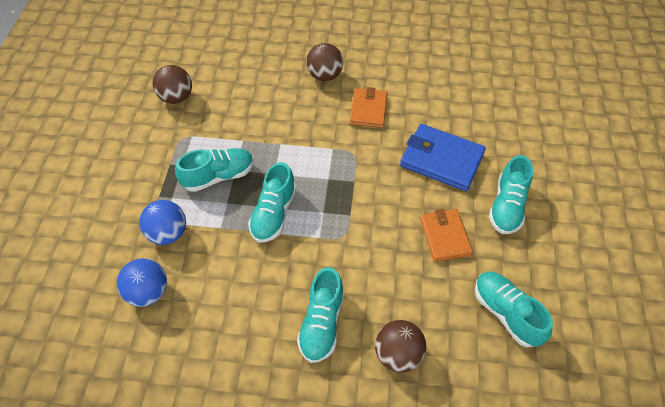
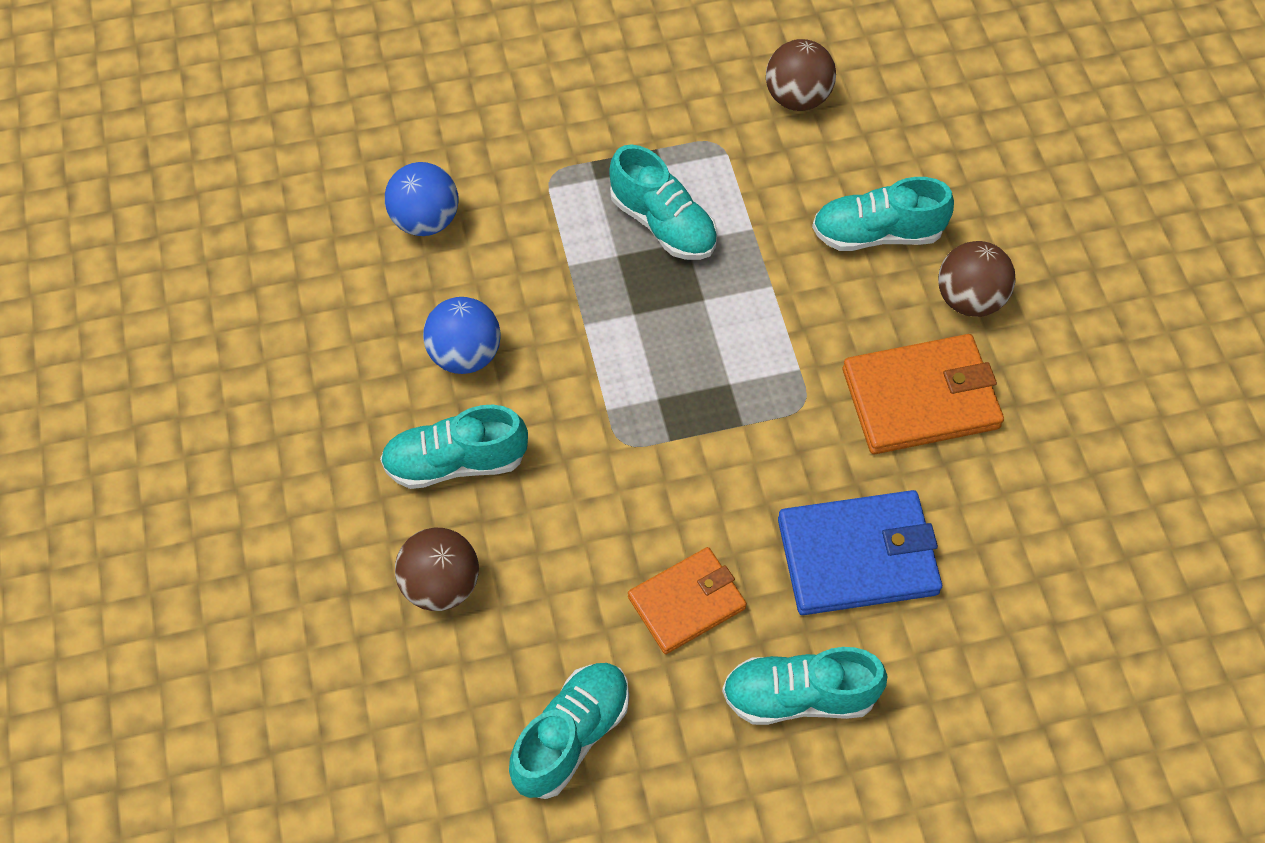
camera: 70 degrees right, 5 degrees up
blue ball [139,200,186,245] -> blue ball moved to [423,297,501,374]
turquoise shoe [248,162,296,242] -> turquoise shoe moved to [812,177,954,251]
orange wallet [350,87,387,128] -> orange wallet [843,334,1004,454], size x1.51
blue wallet [400,124,486,191] -> blue wallet turned 75 degrees clockwise [778,490,942,615]

